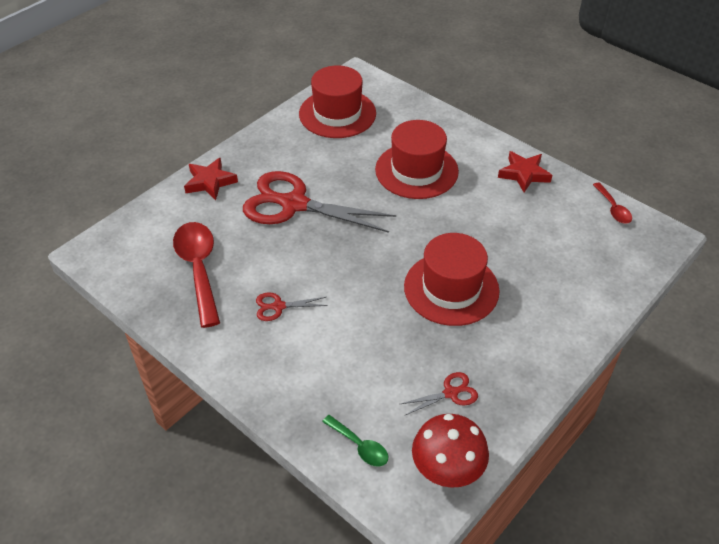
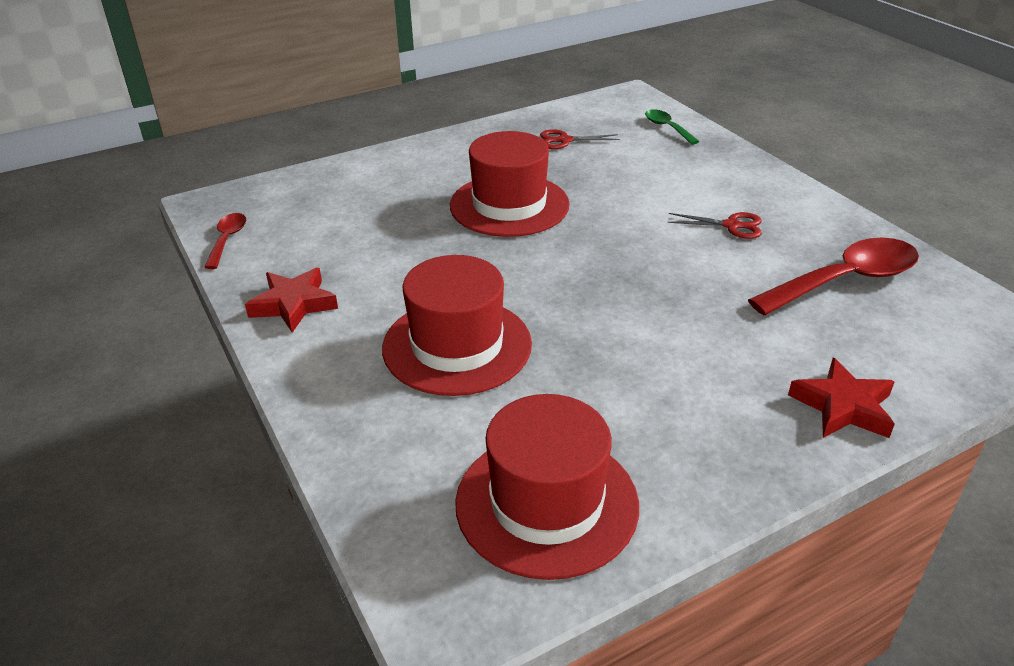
camera: 160 degrees left, 10 degrees down
red spoon [173,222,220,328] -> red spoon turned 120 degrees counterclockwise [748,238,919,315]
red scissors [243,171,396,233] -> none
red mushroom [412,414,489,488] -> none

